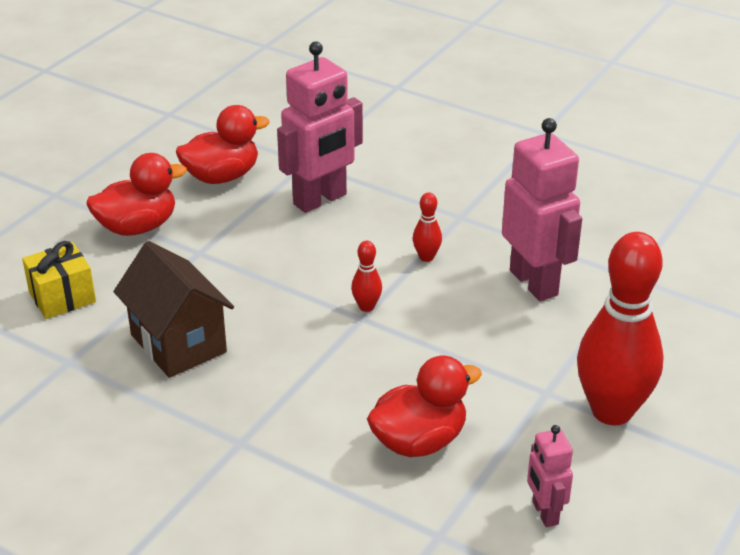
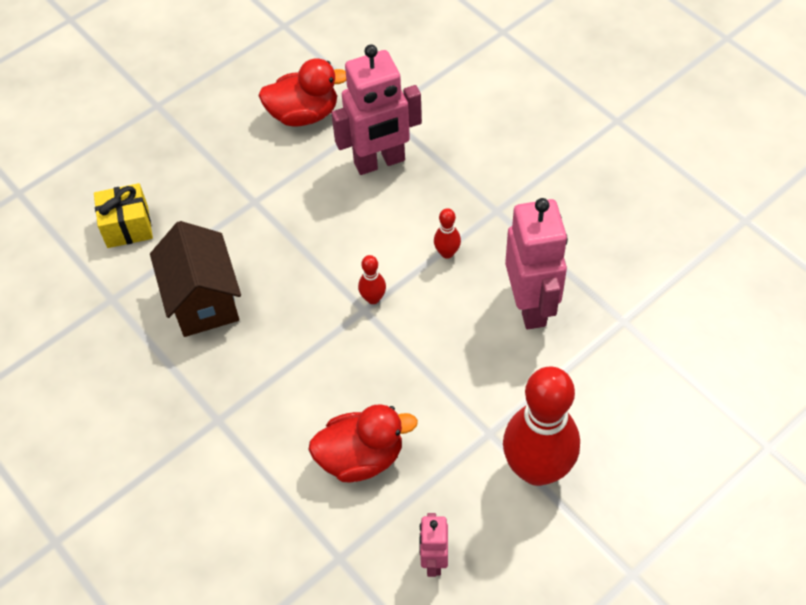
camera: 20 degrees right, 20 degrees up
red duck [87,153,187,236] -> none

